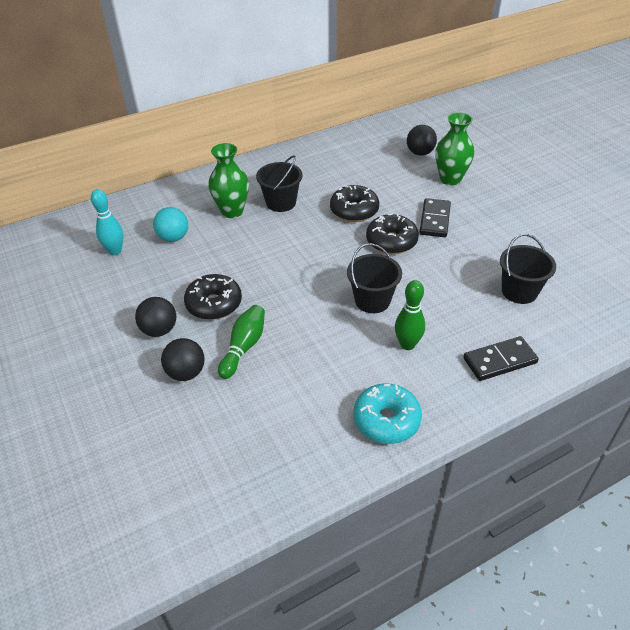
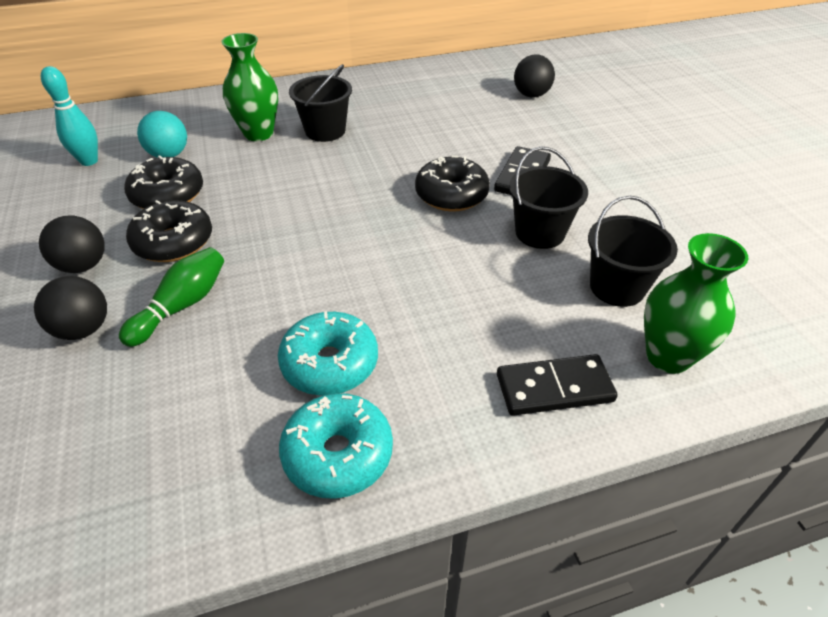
camera: 10 degrees right, 0 degrees up
black donut [330,185,379,222] -> black donut moved to [124,156,203,209]
black bucket [347,243,402,313] -> black bucket moved to [509,146,588,249]
green bowling pin [395,280,425,350] -> none
green vase [435,112,474,185] -> green vase moved to [644,233,748,374]
none -> turquoise donut [278,311,378,396]

